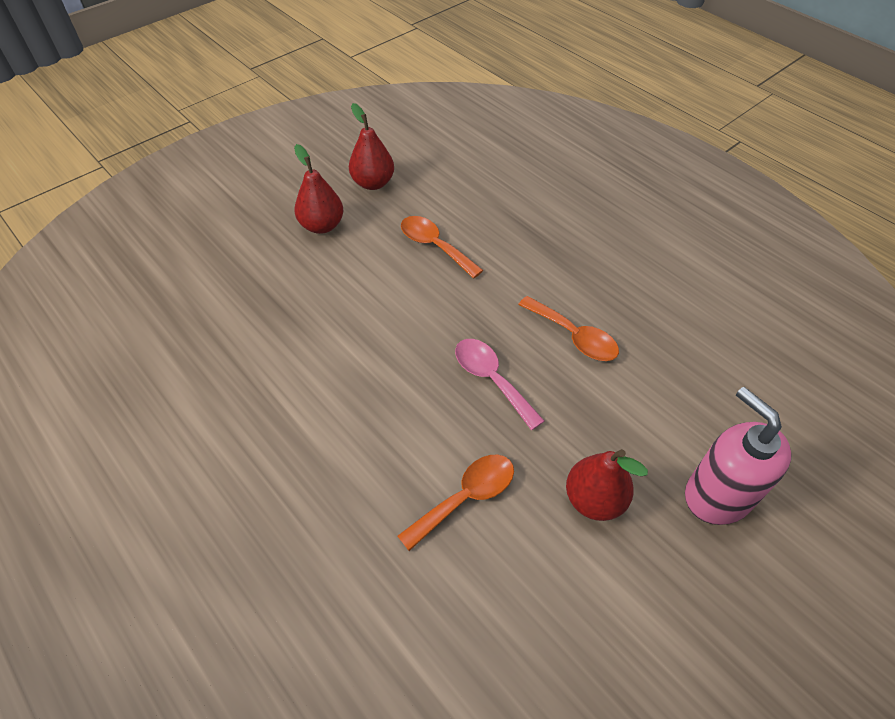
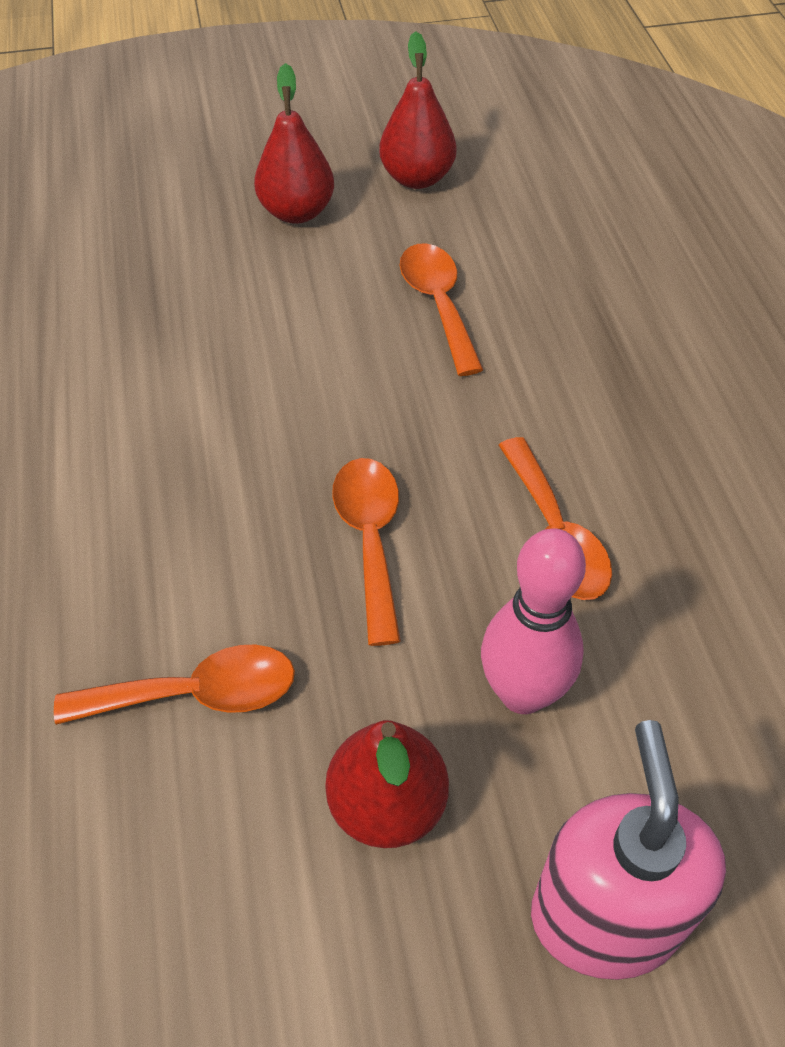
camera: 30 degrees right, 0 degrees up
pink spoon [455,339,544,430] -> orange spoon [332,458,401,646]
none -> pink bowling pin [481,528,586,714]

